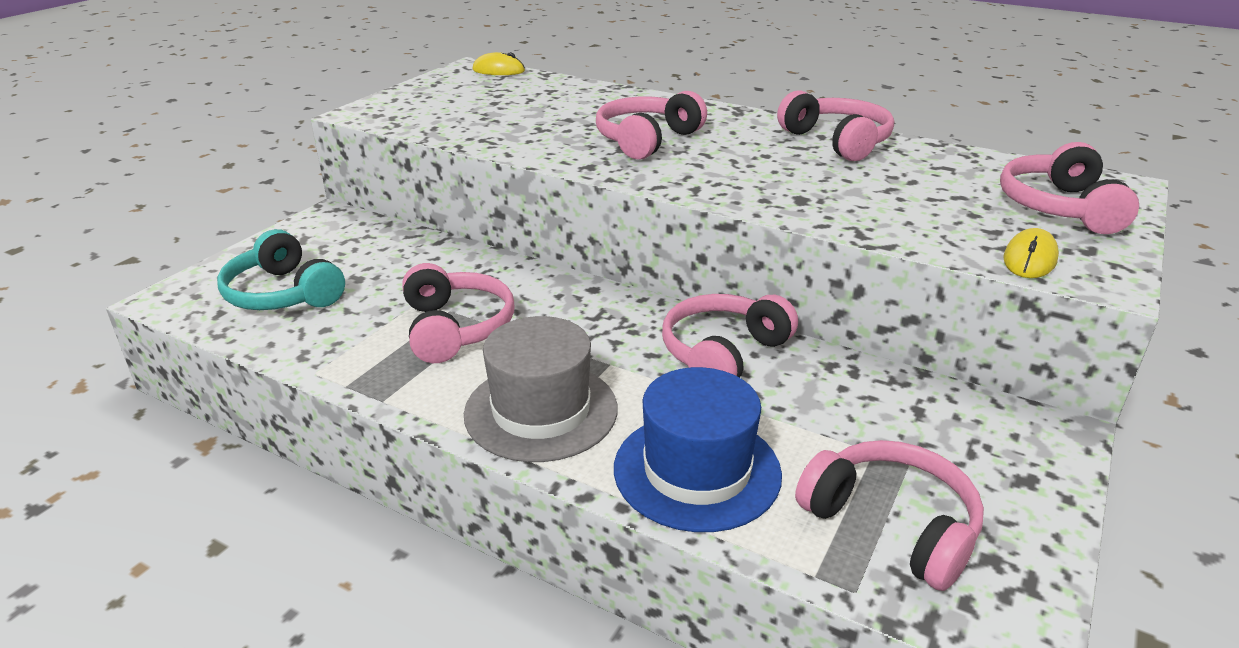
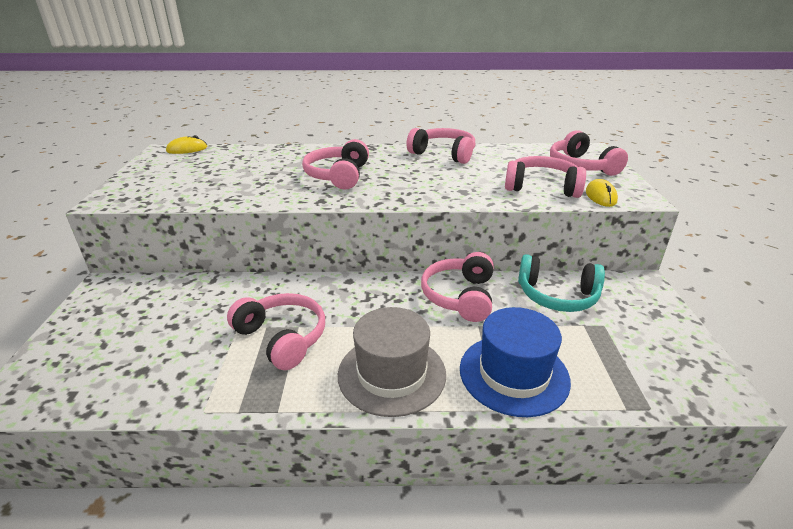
camera: 30 degrees left, 0 degrees up
turquoise headphones [217,229,345,310] -> turquoise headphones moved to [518,254,605,312]
pink headphones [795,440,984,591] -> pink headphones moved to [505,156,586,198]

